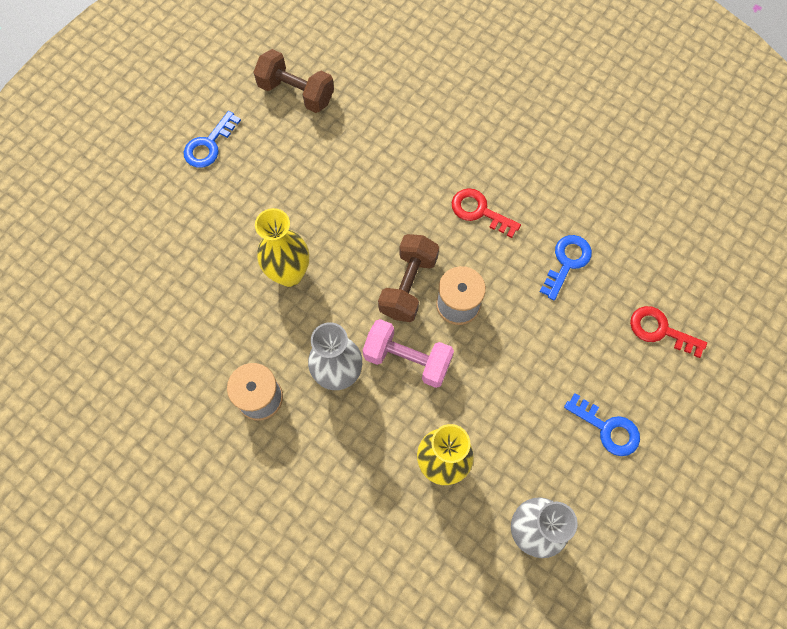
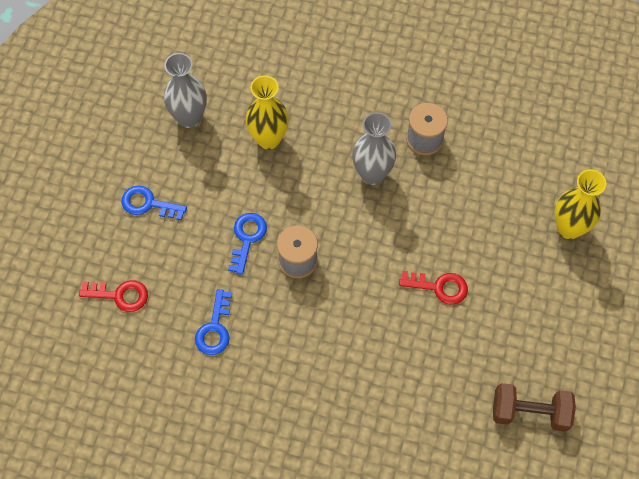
camera: 160 degrees right, 5 degrees down
blue key [184,111,241,168] -> blue key moved to [228,213,267,275]
yellow vase [255,208,309,287] -> yellow vase moved to [554,169,606,239]
pink dumbbell [362,319,454,388] -> none
brown dumbbell [378,234,439,322] -> none
red key [452,188,521,238] -> red key moved to [399,271,468,305]

